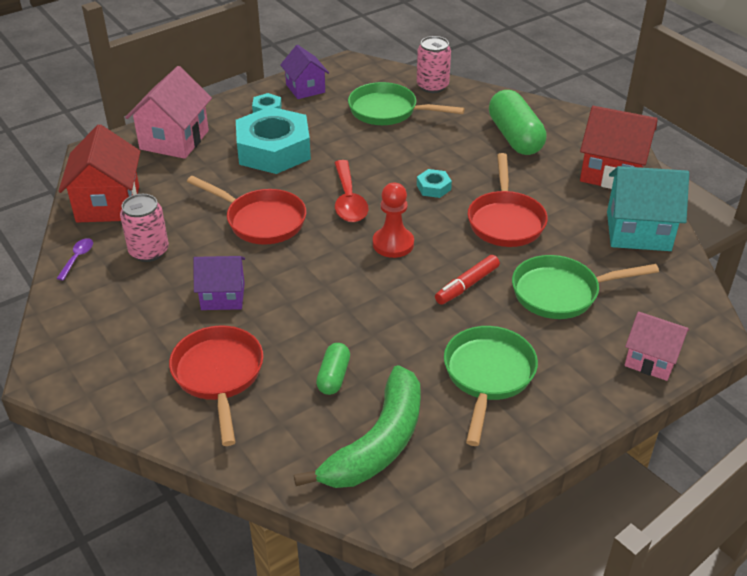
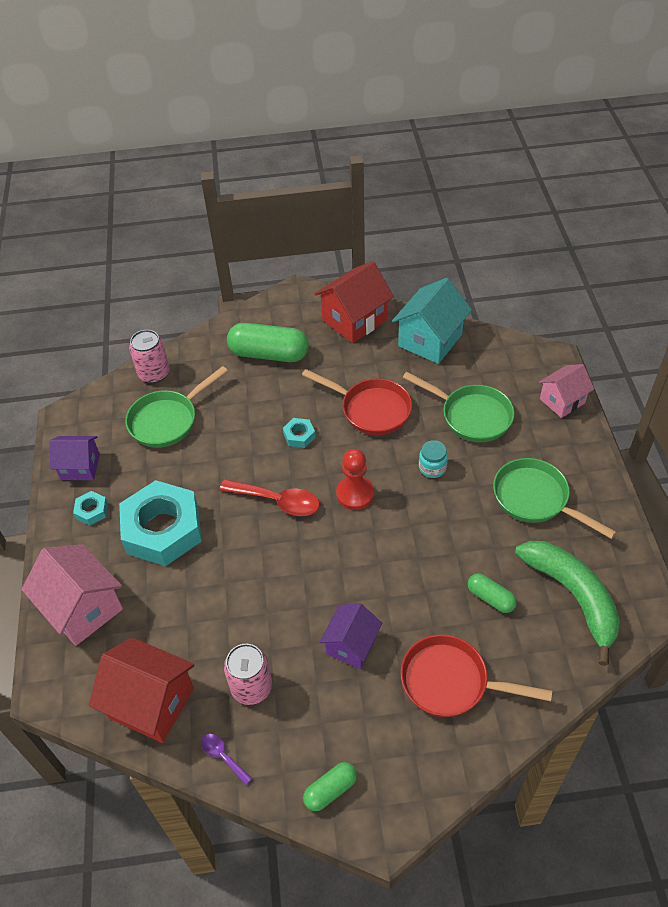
camera: 60 degrees left, 10 degrees up
red pan [187,176,306,245] -> none
red marker [435,255,500,305] -> turquoise jar [419,440,448,478]
green pan [512,255,659,319] -> green pan turned 75 degrees counterclockwise [402,372,515,442]
none -> green capsule [303,762,357,811]

